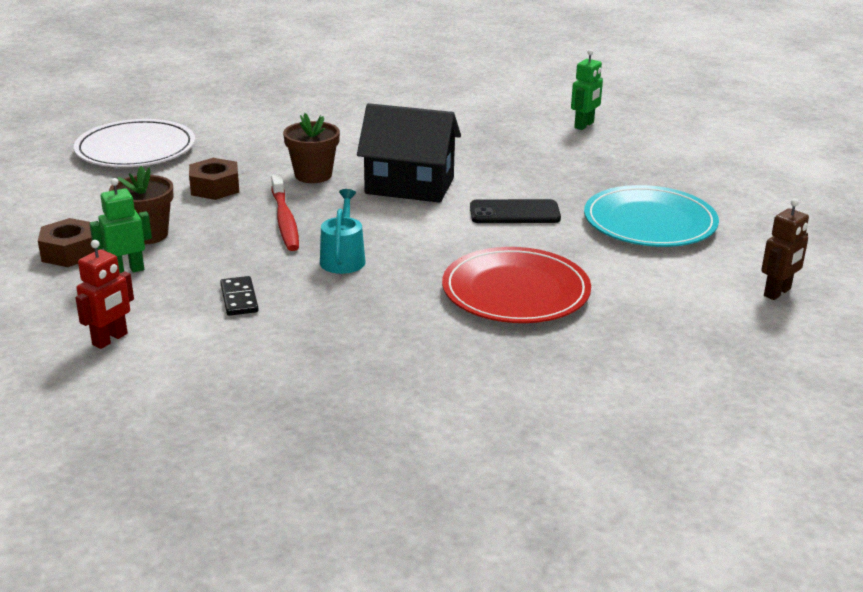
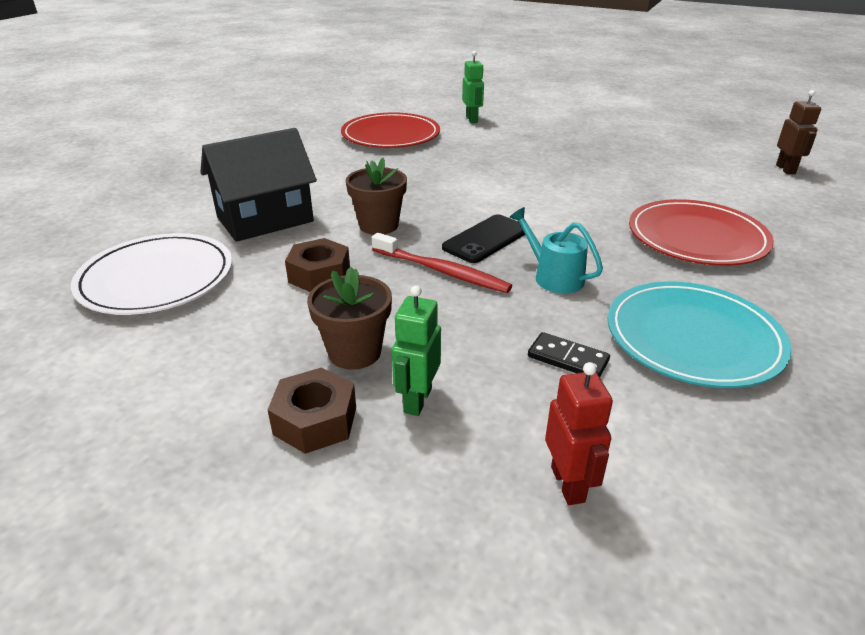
camera: 45 degrees left, 5 degrees up
black house [357,103,461,203] -> black house moved to [200,128,317,242]
black phone [470,199,561,223] -> black phone moved to [442,214,525,263]
turquoise plate [584,185,719,247] -> turquoise plate moved to [607,282,792,388]
none -> red plate [341,112,440,148]

